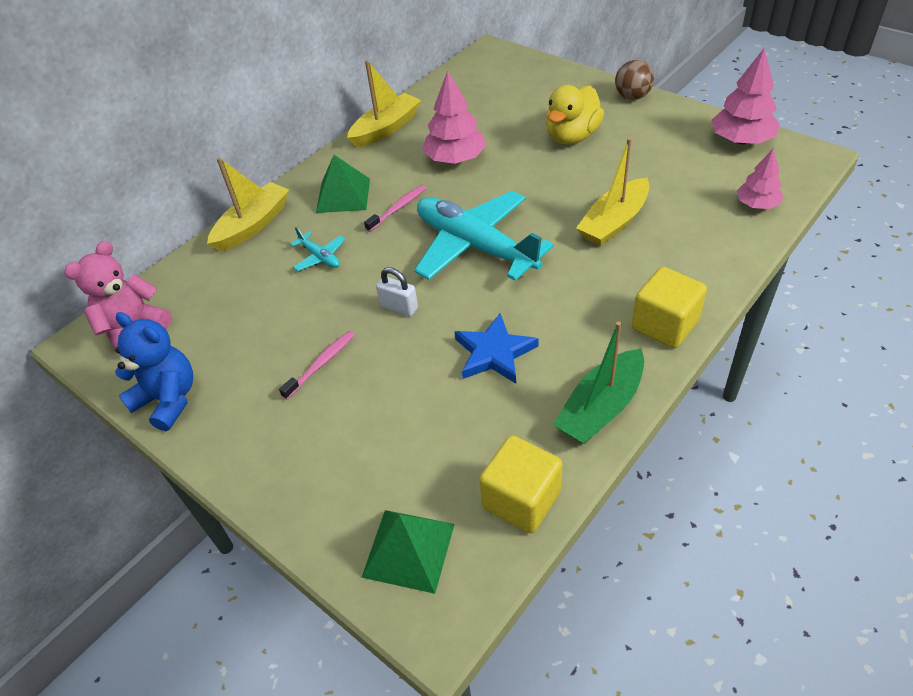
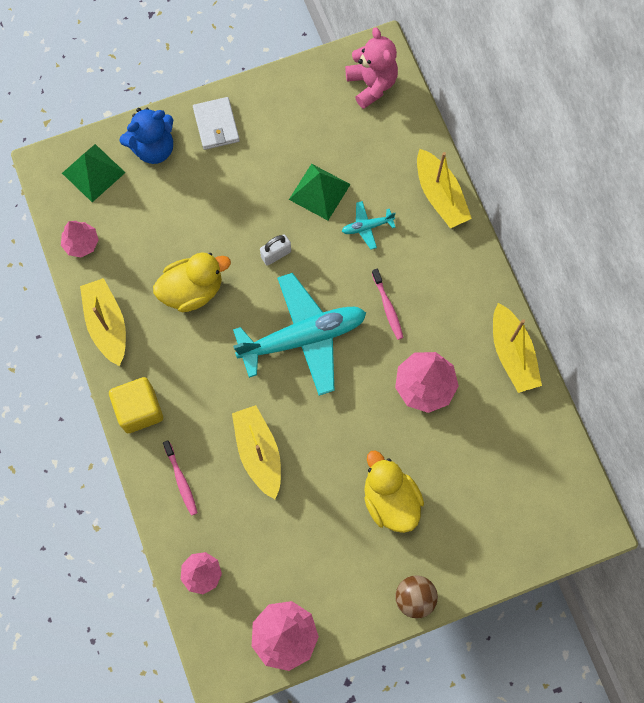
camera: 115 degrees right, 25 degrees up
blue teddy bear [115,312,193,431] -> blue teddy bear moved to [120,108,173,164]
pink toothbrush [279,331,355,399] -> pink toothbrush moved to [163,440,198,516]
green pyramid [316,155,370,213] -> green pyramid moved to [289,164,351,220]
blue star [455,313,539,384] -> yellow duck [153,253,231,312]
yellow cube [479,435,562,533] -> pink tree [61,221,99,258]
green boat [553,322,644,444] -> yellow boat [80,278,126,366]
none -> white wallet [193,97,240,150]

